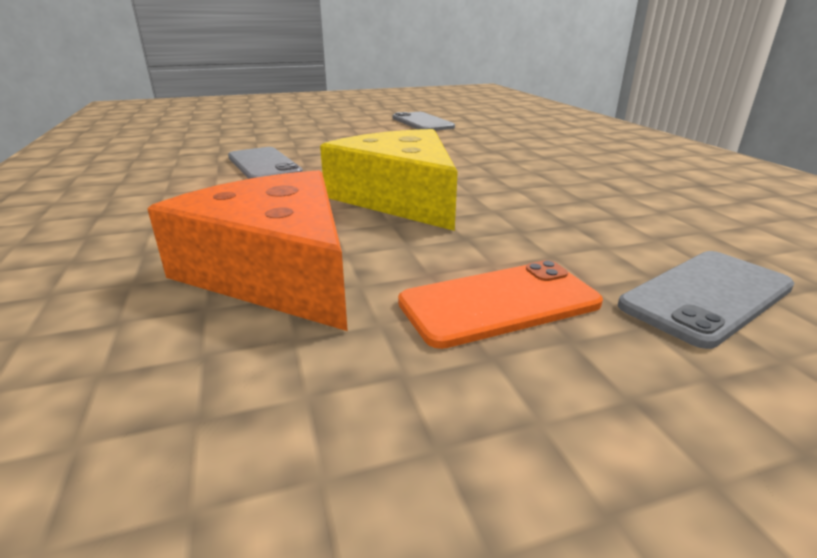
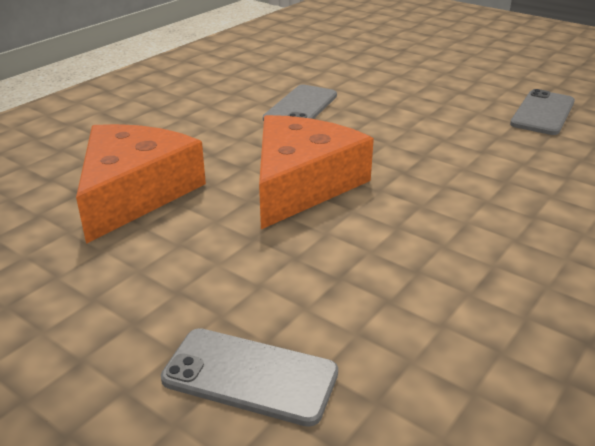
camera: 55 degrees right, 5 degrees up
yellow cheese [320,129,458,231] -> orange cheese [259,115,374,229]
orange phone [398,260,603,349] -> none

